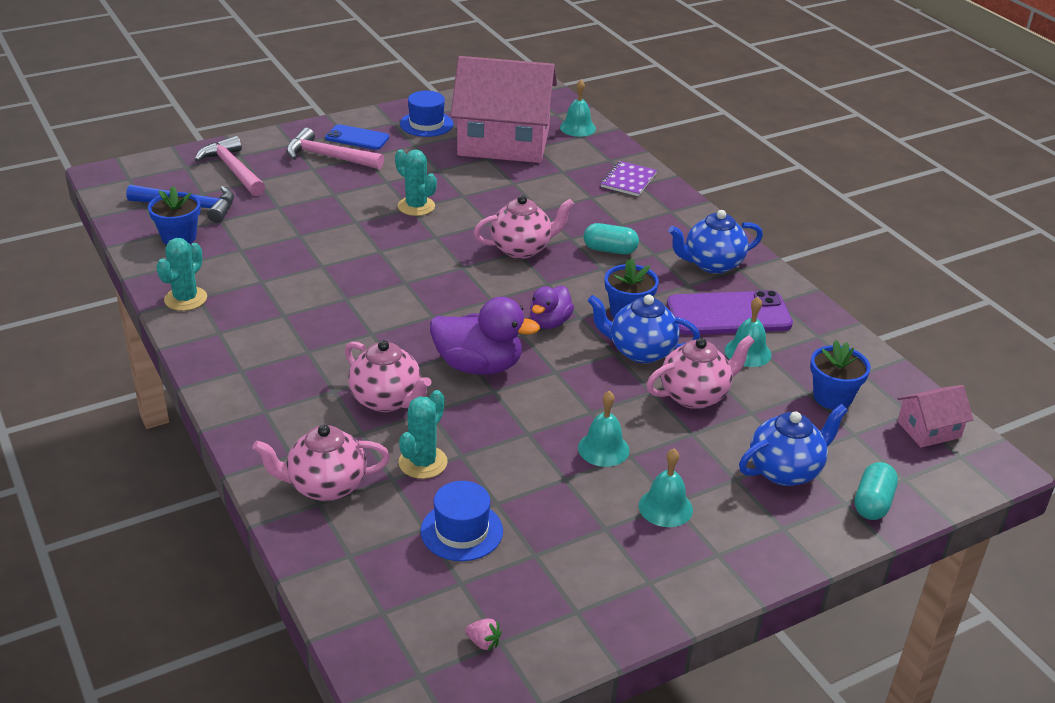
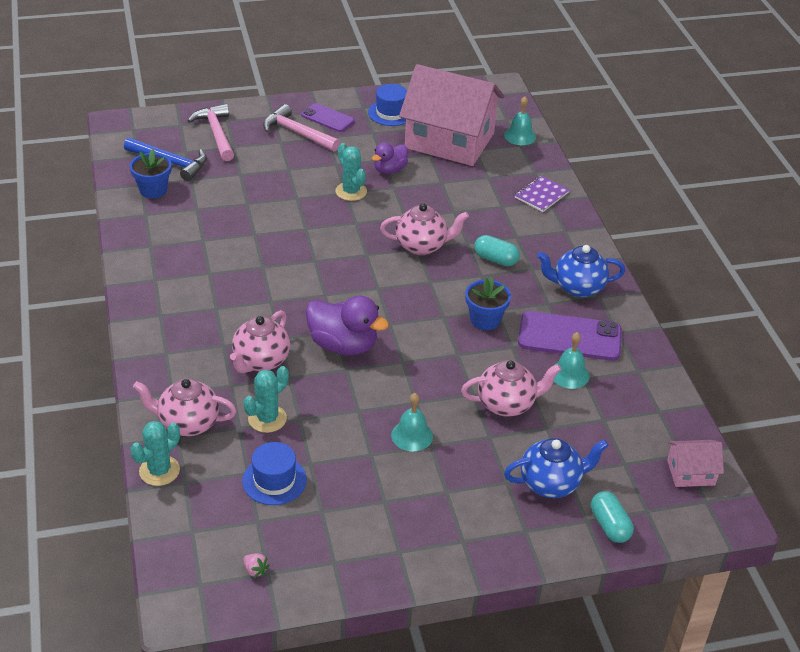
camera: 15 degrees right, 5 degrees up
turquoise cactus [156,238,207,311] -> turquoise cactus moved to [130,421,180,486]
blue phone [325,124,389,150] -> purple phone [301,103,355,132]
pink teapot [345,340,432,412] -> pink teapot turned 60 degrees clockwise [230,310,290,373]
purple duck [530,286,574,329] -> purple duck moved to [372,142,408,174]
blue teapot [588,295,700,363] -> none
turquoise bell [639,449,693,527] -> none
blue flower pot [810,340,871,410] -> none
turquoise capsule [855,462,898,520] -> turquoise capsule turned 60 degrees counterclockwise [591,491,634,543]

